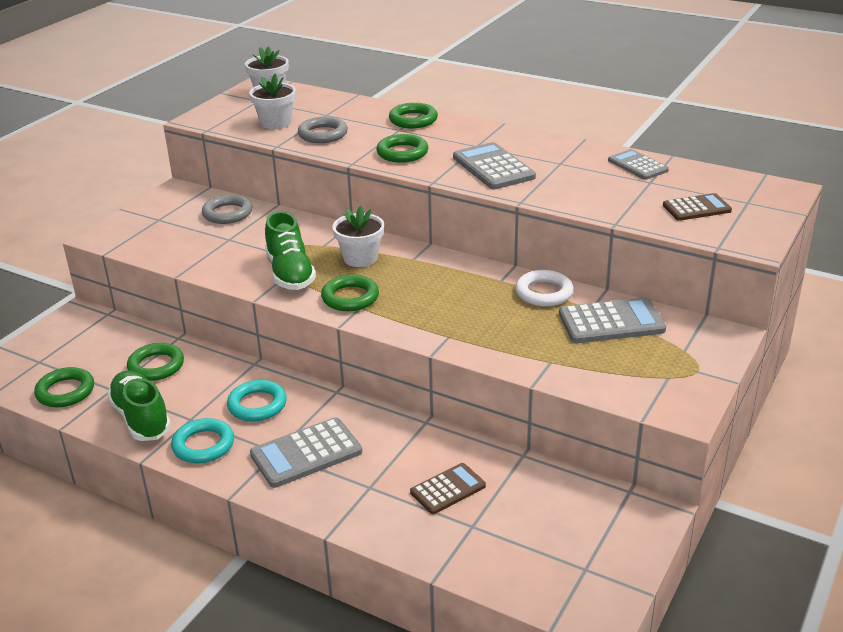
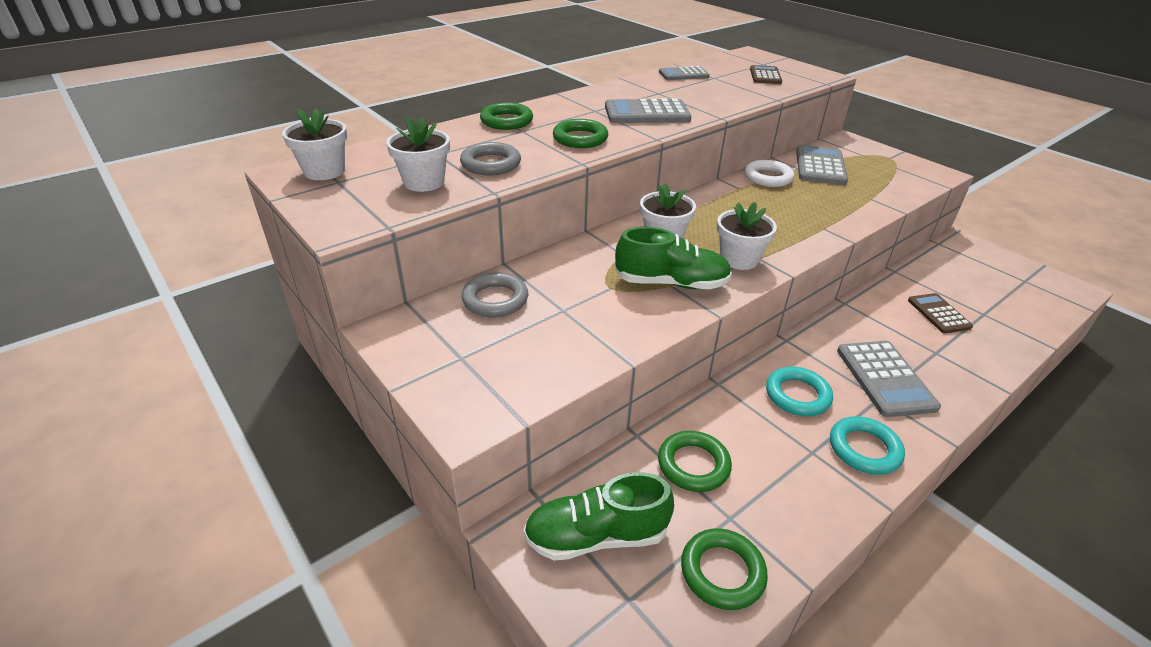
camera: 70 degrees left, 5 degrees up
green shoe [107,370,171,441] -> green shoe moved to [524,472,674,561]
green ring [321,275,379,311] -> white flower pot [717,202,777,270]

